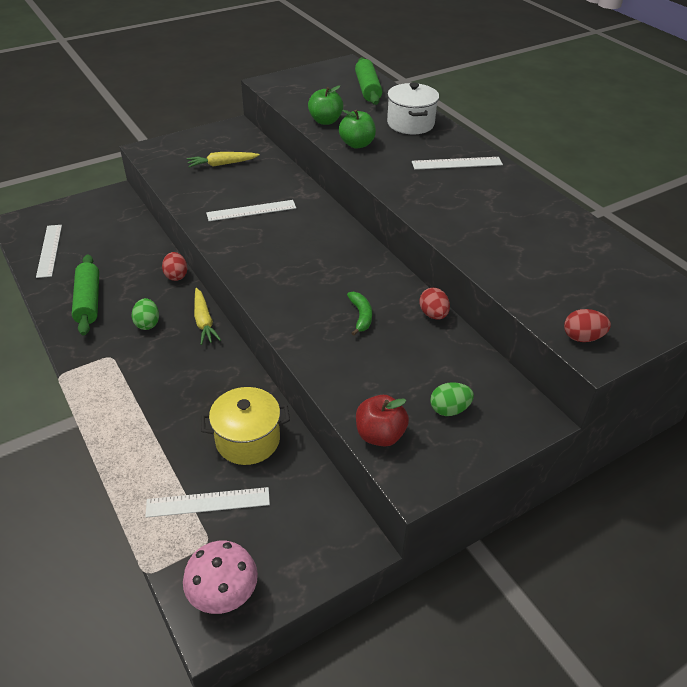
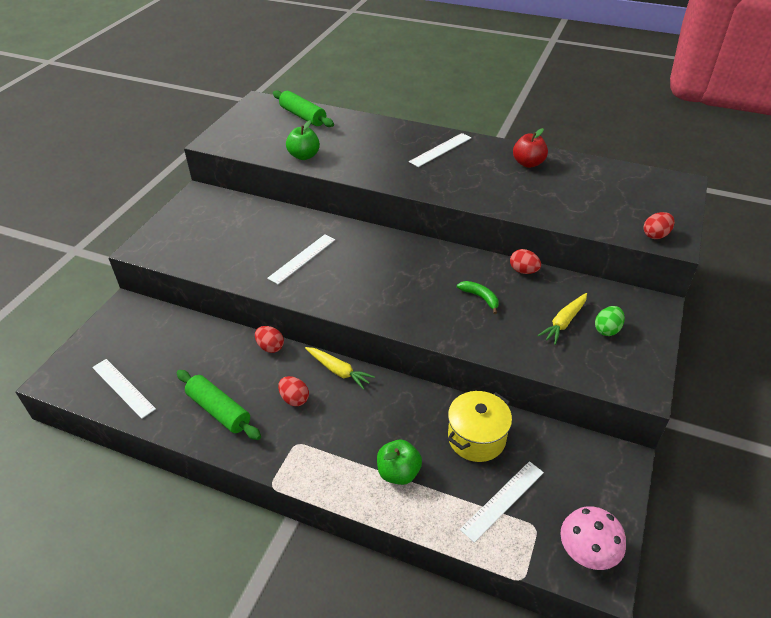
camera: 35 degrees left, 0 degrees up
green egg [132,298,159,330] -> red egg [278,376,309,406]
yellow carrot [187,152,260,167] -> yellow carrot moved to [537,293,587,345]
green apple [339,110,376,149] -> green apple moved to [377,440,422,485]
red apple [356,395,409,447] -> red apple moved to [513,128,548,168]
white pot [387,82,439,134] -> none

